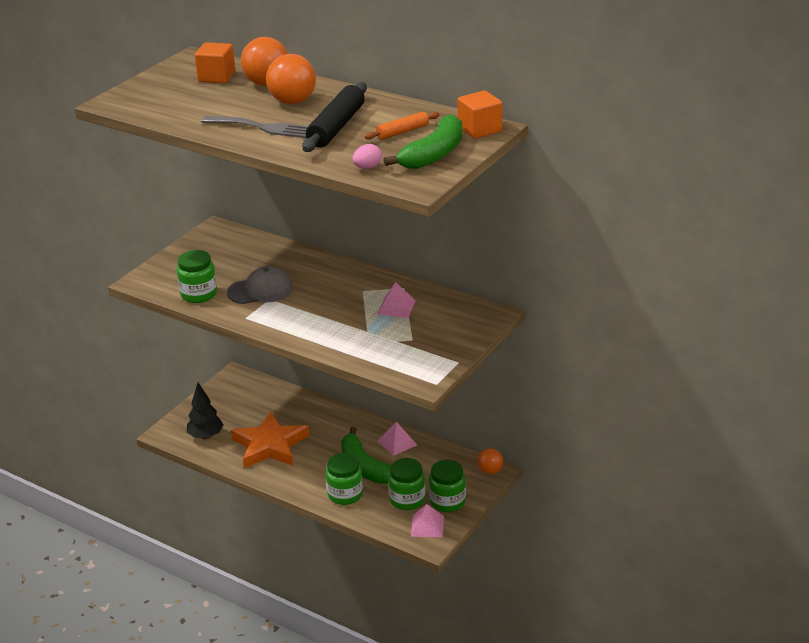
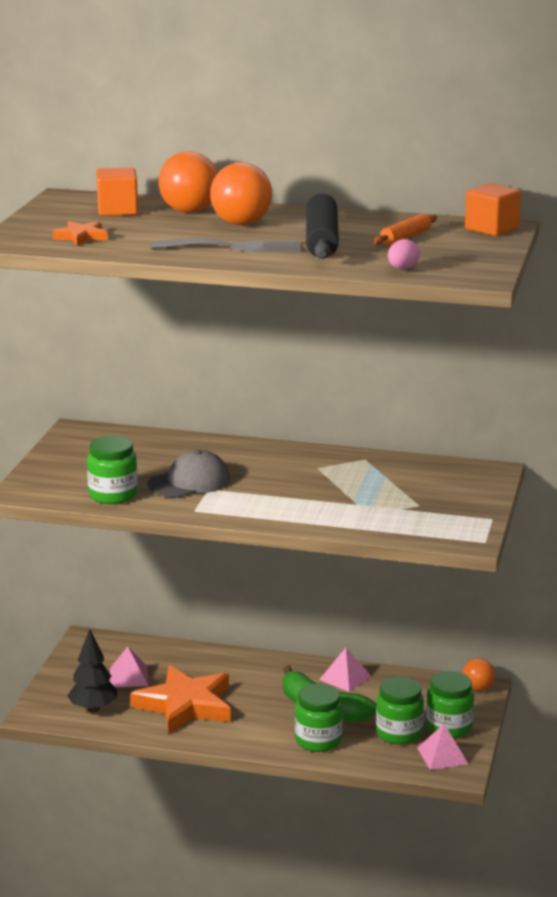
camera: 20 degrees left, 10 degrees down
pink pyramid [377,282,416,318] -> pink pyramid moved to [110,646,148,687]
green banana [383,114,462,169] -> none
none -> orange star [52,221,108,246]

